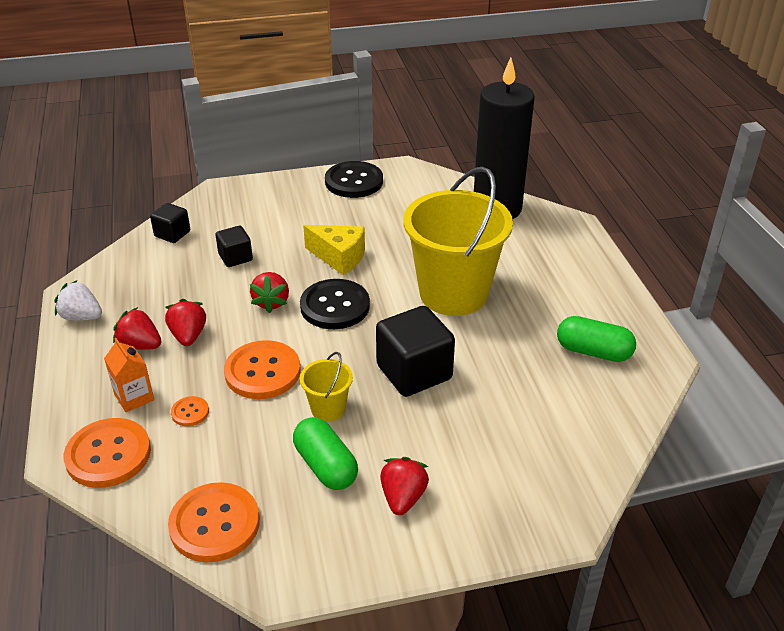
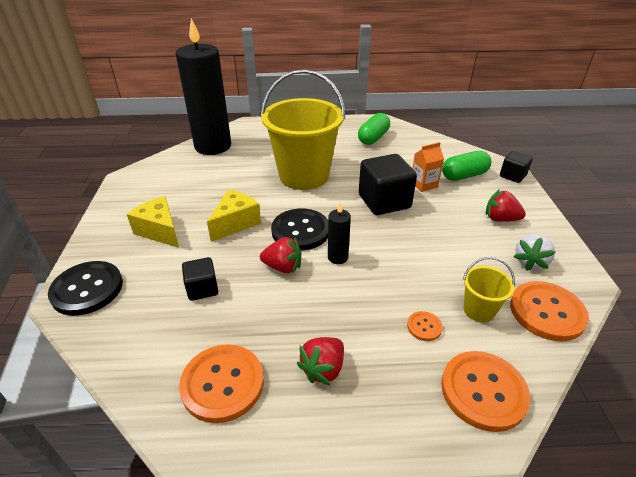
camera: 80 degrees left, 0 degrees up
white strawberry [54,280,102,321] -> white strawberry moved to [513,234,555,271]
orange carton [104,338,154,412] -> orange carton moved to [412,142,444,192]
black cube [150,203,190,243] -> black cube moved to [500,151,533,183]
red strawberry [165,299,206,346] -> none
orange button [224,340,300,399] -> orange button moved to [179,344,264,423]
green capsule [293,417,358,490] -> green capsule moved to [442,151,491,181]
yellow bucket [300,352,353,422] -> yellow bucket moved to [463,257,515,322]
black button [325,161,383,198] -> black button moved to [48,261,123,316]
none -> yellow cheese [127,196,179,248]
none -> black candle [328,203,351,264]

